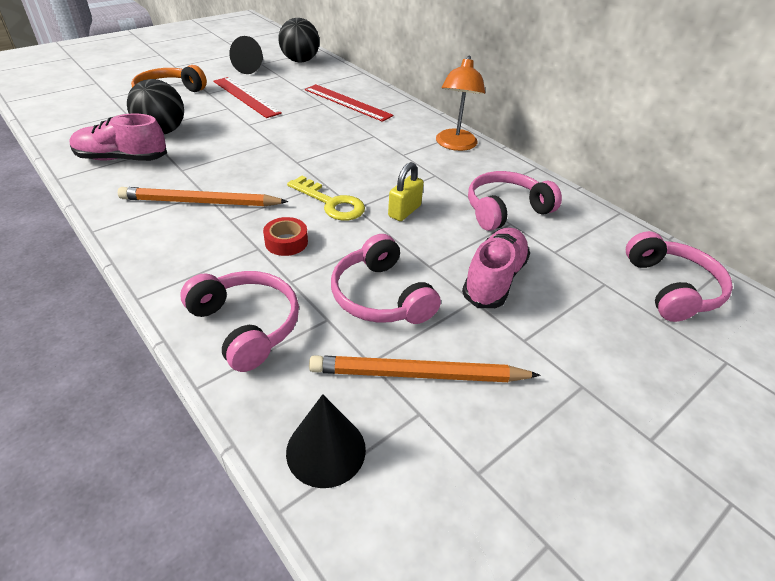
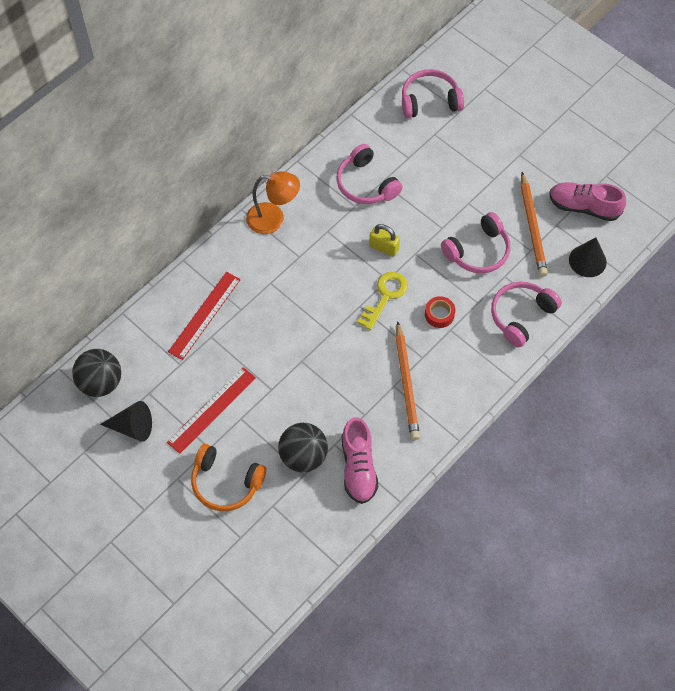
camera: 95 degrees left, 20 degrees up
pink shoe [462,227,530,308] -> pink shoe moved to [549,182,626,221]

